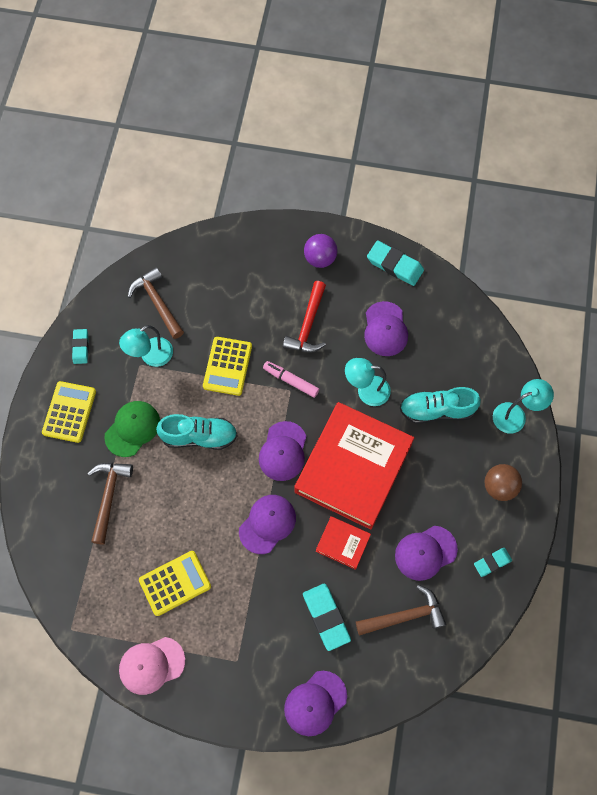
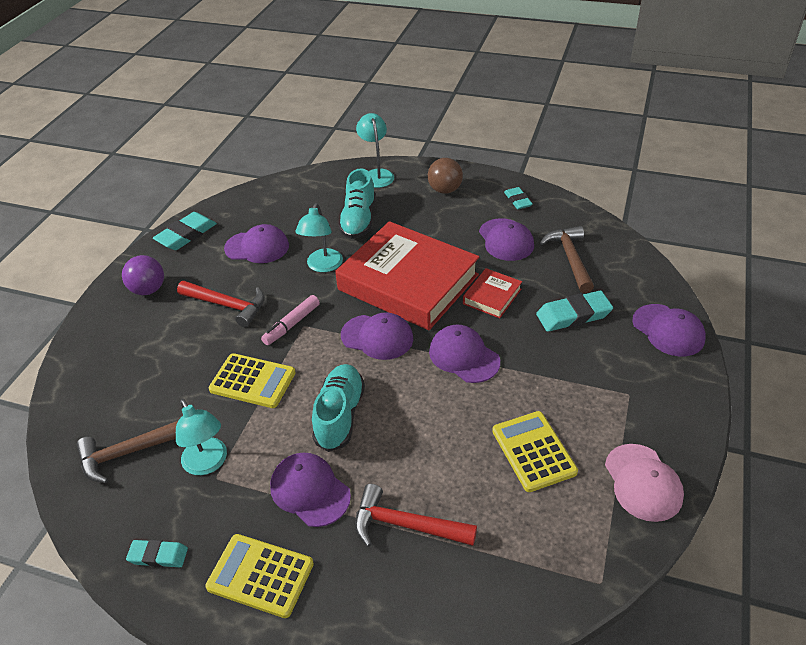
camera: 80 degrees left, 25 degrees down
brown hammer [88,462,133,545] -> red hammer [355,484,477,547]
green cap [104,401,160,457] -> purple cap [270,453,351,527]

